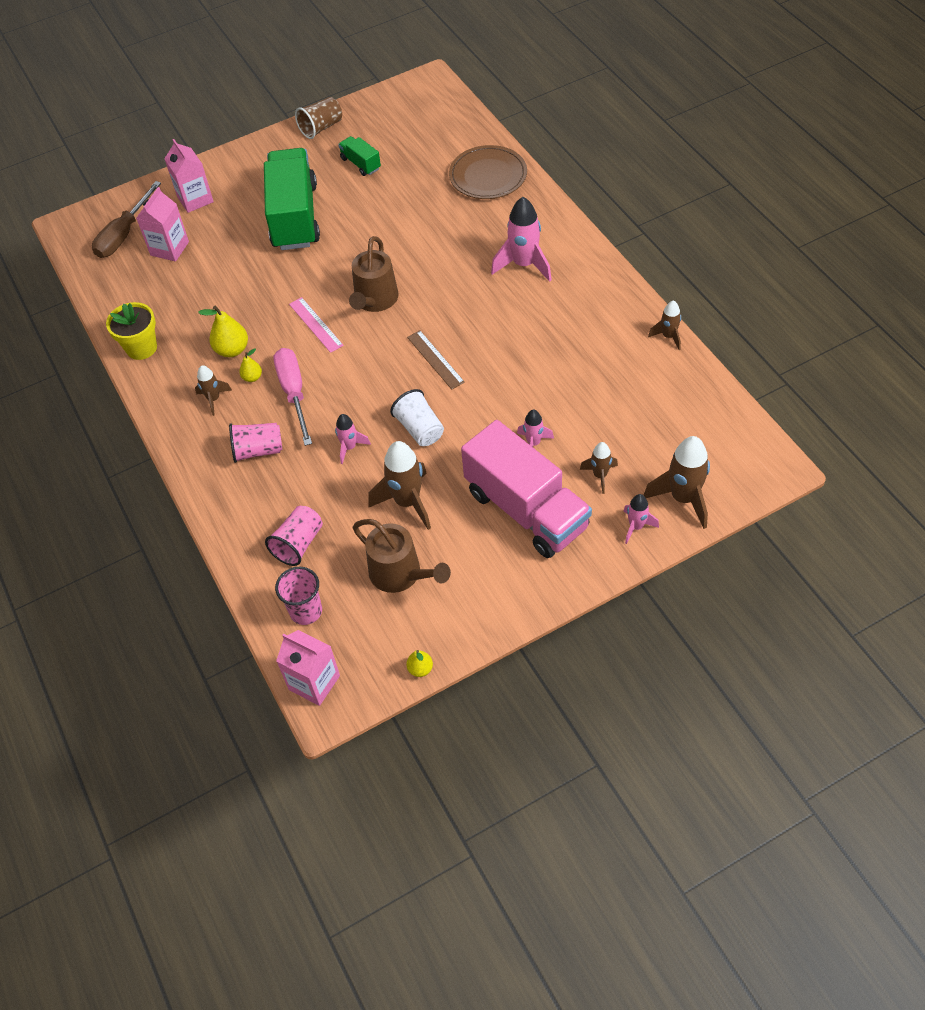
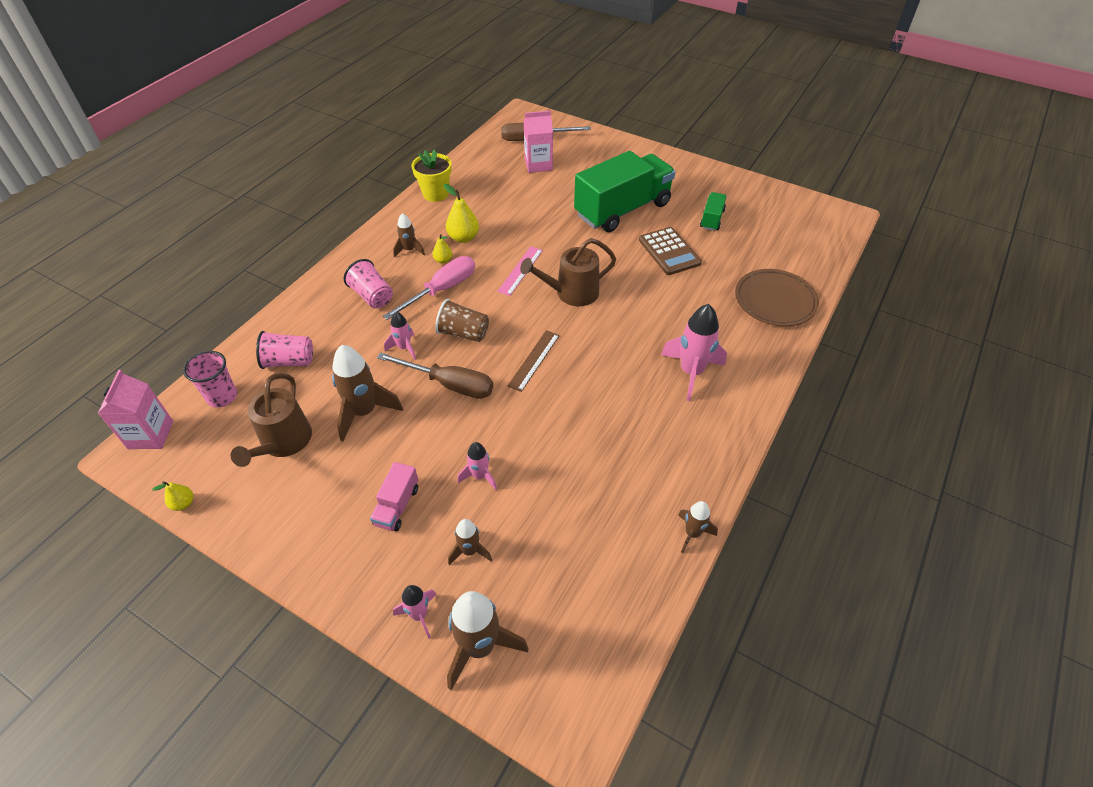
camera: 55 degrees right, 5 degrees down
pink carton [165,139,214,213] -> none
brown cup [295,97,342,139] -> brown cup moved to [435,299,489,342]
white cup [390,389,444,446] -> brown screwdriver [377,352,493,399]
pink truck [461,420,592,558] -> pink truck [370,462,418,531], size x0.44
none -> brown calculator [639,227,702,275]

